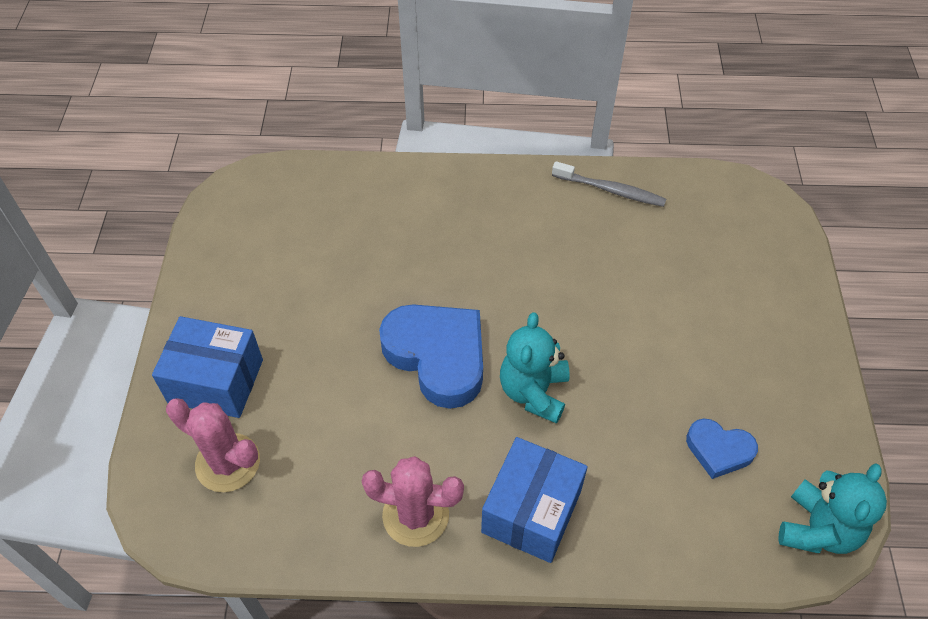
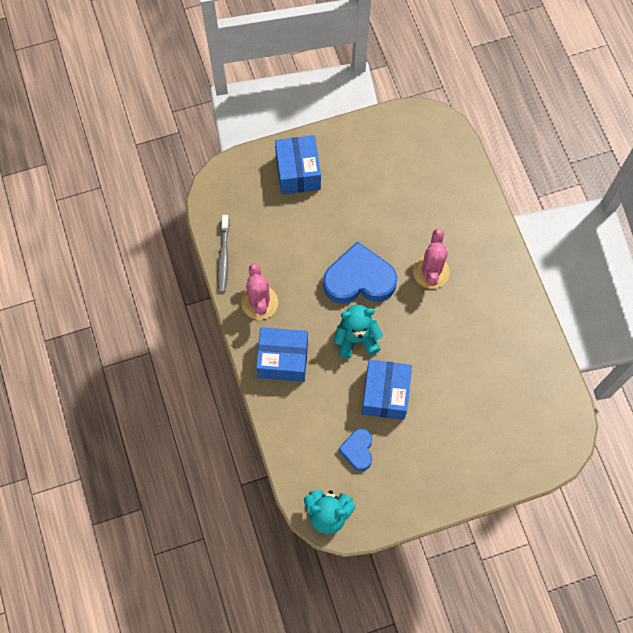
camera: 70 degrees right, 15 degrees up
pink cactus [166,398,260,492] -> pink cactus moved to [413,229,450,289]
blue heart [379,304,483,409] -> blue heart turned 120 degrees counterclockwise [323,241,397,304]
grey toothbrush [552,161,666,207] -> grey toothbrush moved to [218,215,229,292]
none -> blue box [362,360,412,420]

